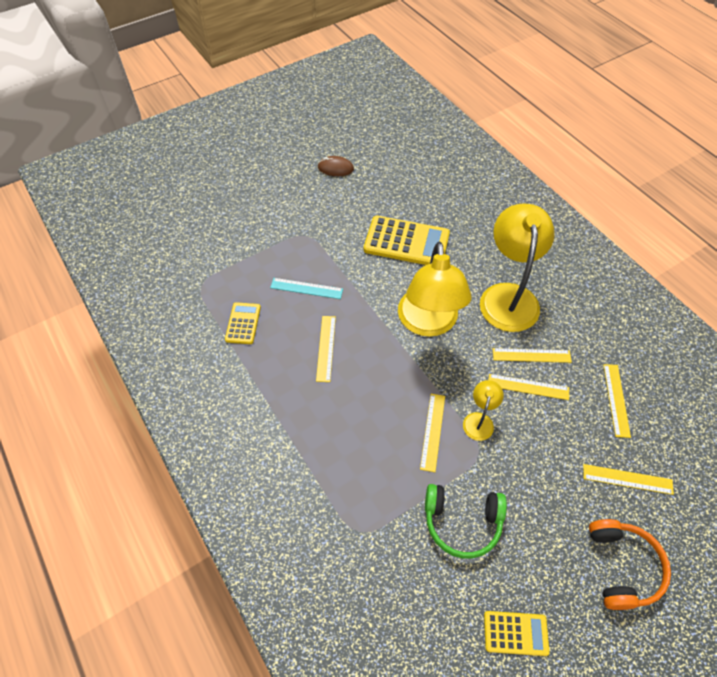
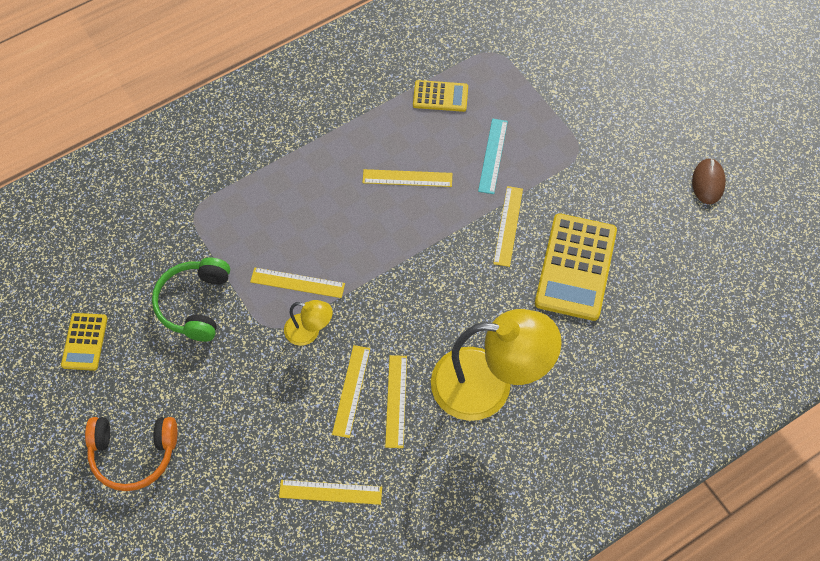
camera: 90 degrees right, 5 degrees up
yellow lamp [398,242,472,337] -> none
yellow ruler [583,464,674,495] -> yellow ruler moved to [493,186,523,267]

